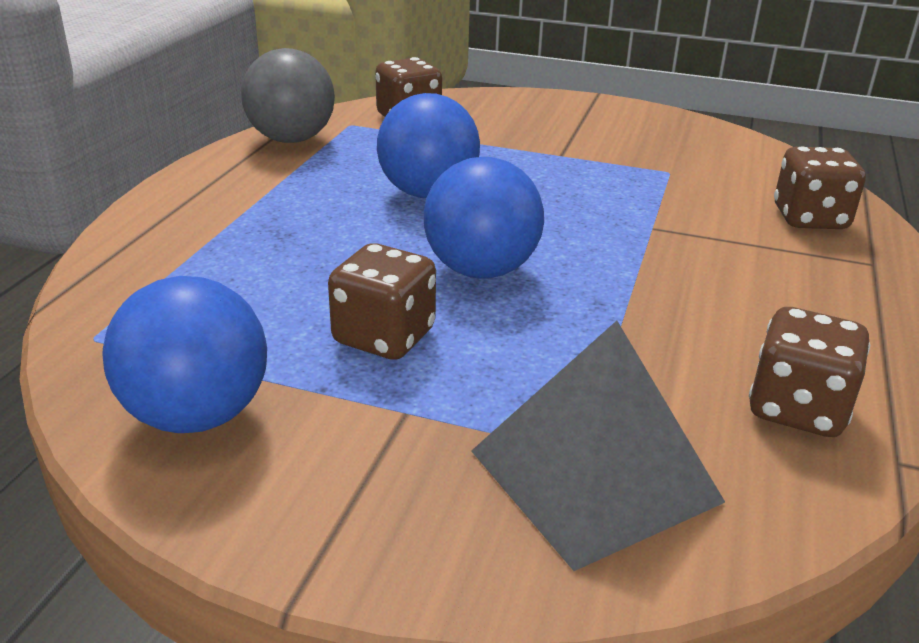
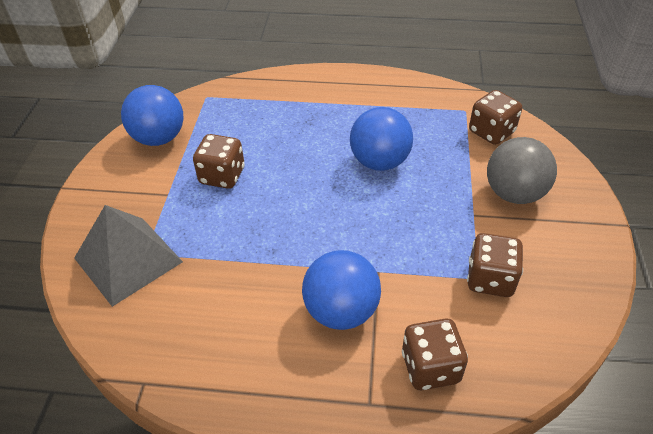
camera: 80 degrees right, 15 degrees up
grey ball [241,48,335,143] -> grey ball moved to [487,137,557,204]
blue ball [424,157,544,279] -> blue ball moved to [302,250,381,330]
brown dice [749,307,870,437] -> brown dice moved to [467,233,523,297]

